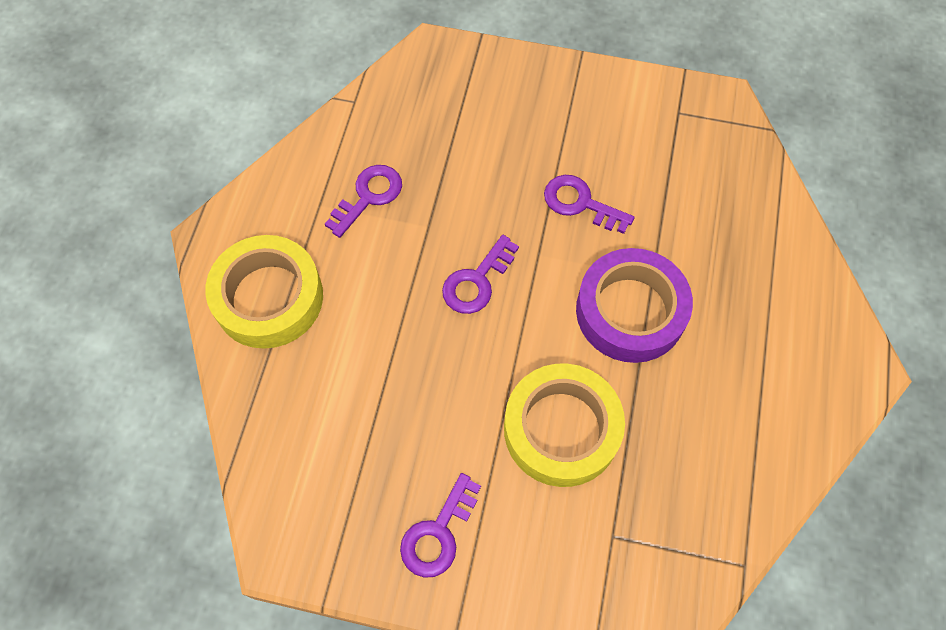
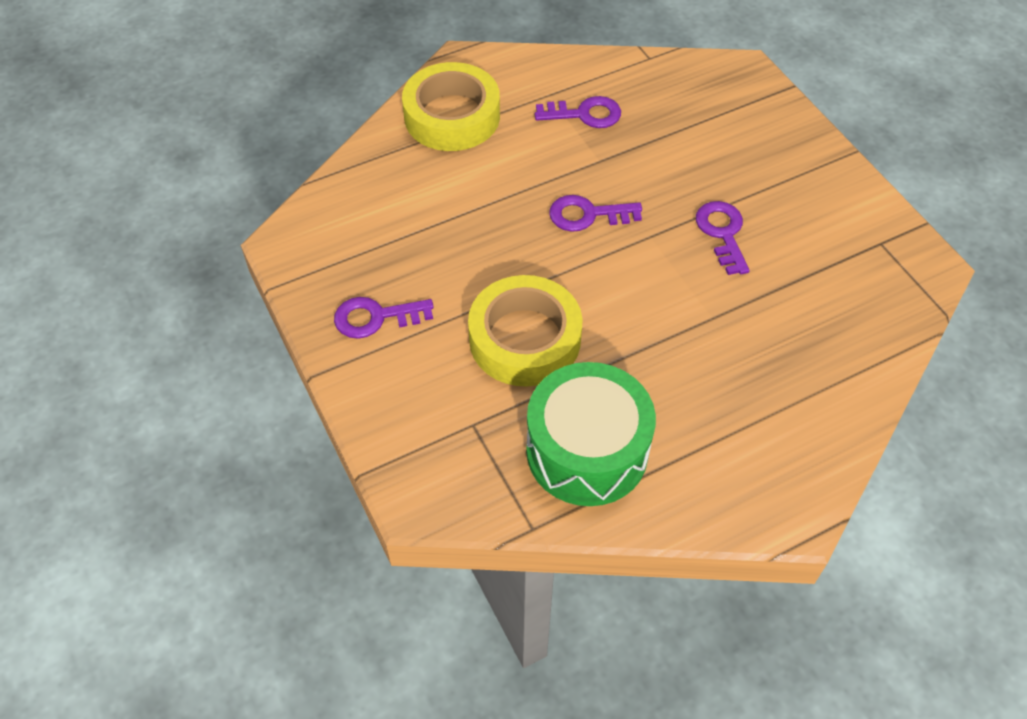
camera: 50 degrees right, 10 degrees down
purple tape [576,248,693,363] -> none
none -> green drum [526,362,656,506]

